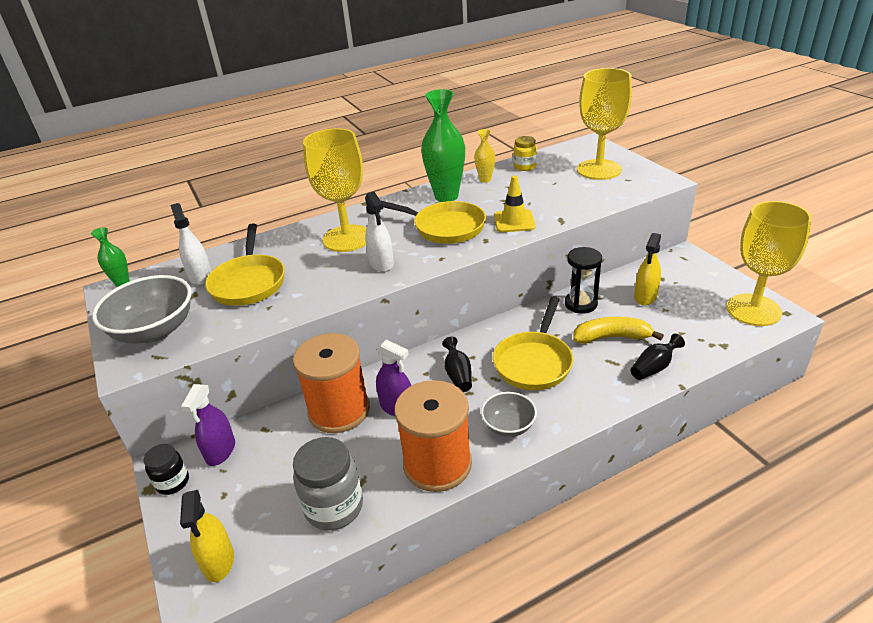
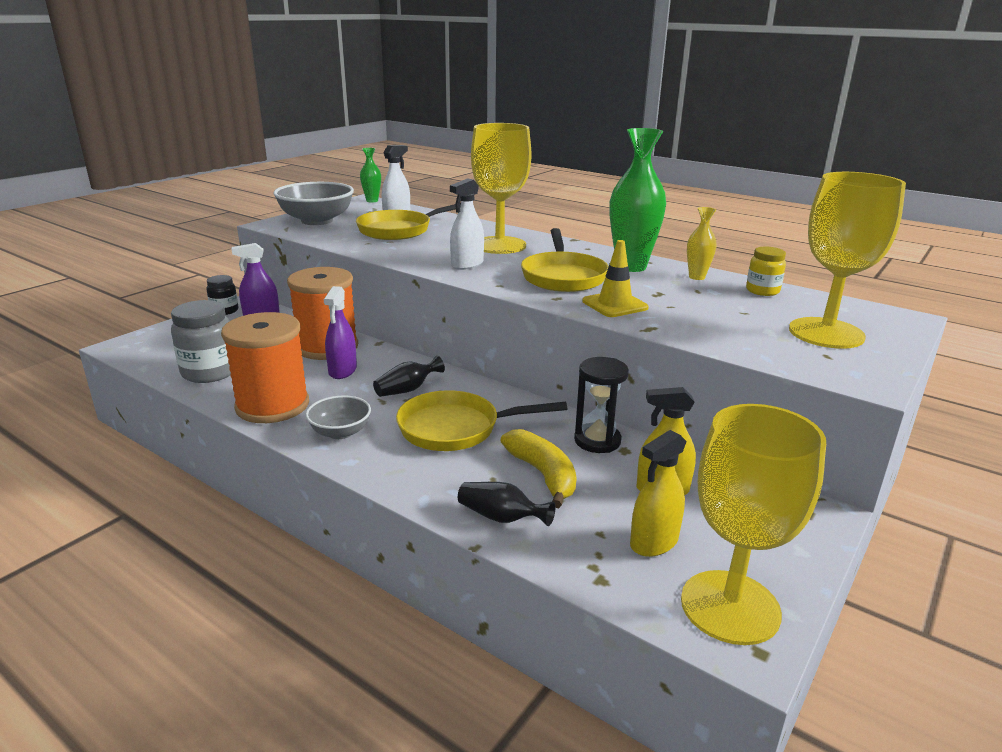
camera: 60 degrees right, 10 degrees down
yellow spray bottle [180,490,234,582] -> yellow spray bottle moved to [630,430,687,557]

